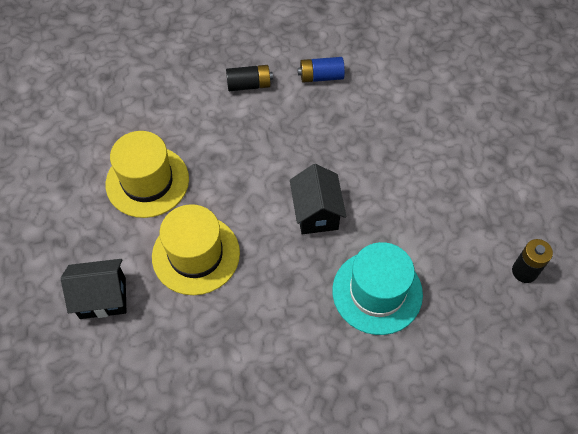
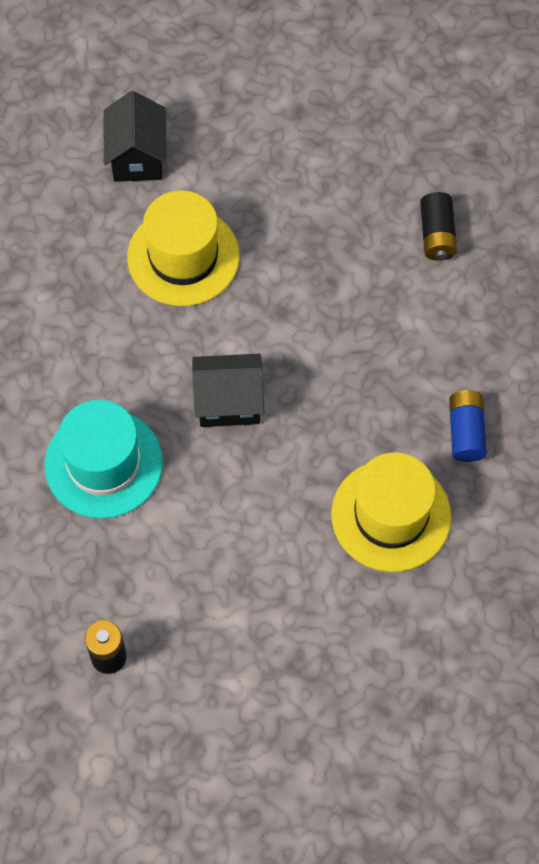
camera: 95 degrees right, 5 degrees up
yellow hat [106,131,189,218] -> yellow hat moved to [331,452,451,572]
black battery [226,65,273,91] -> black battery moved to [420,192,457,261]

